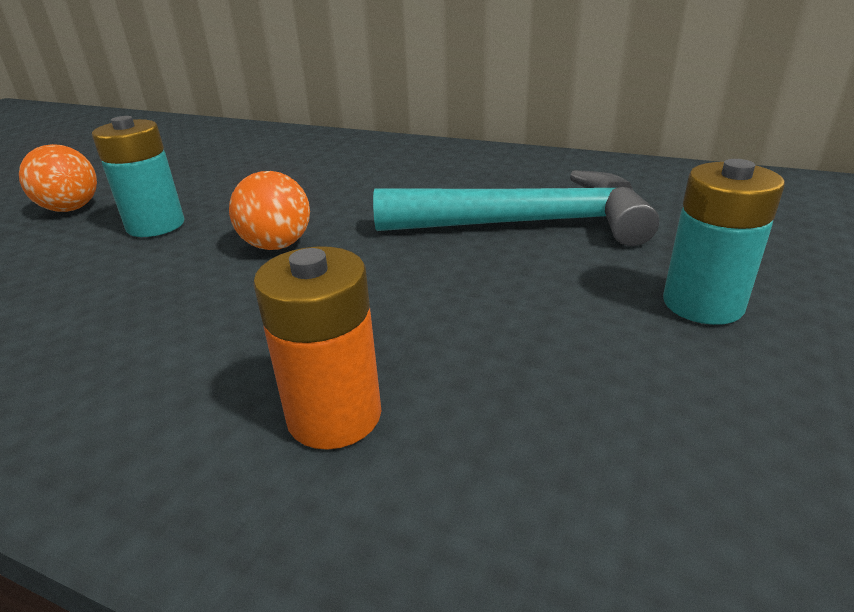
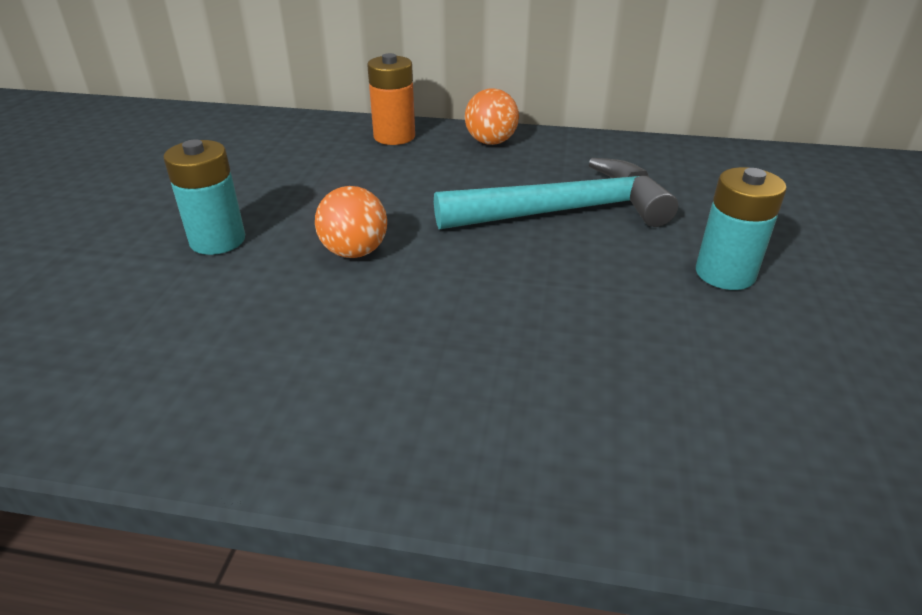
camera: 15 degrees left, 5 degrees up
orange ball [19,144,97,212] -> orange ball moved to [465,89,519,145]
orange battery [253,246,381,450] -> orange battery moved to [367,53,415,145]

